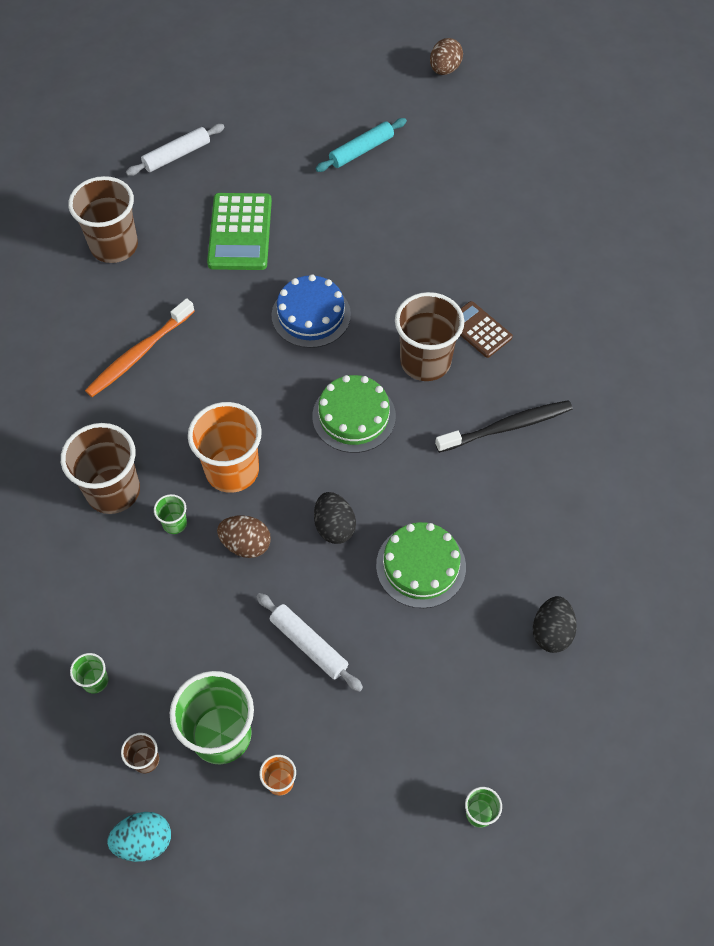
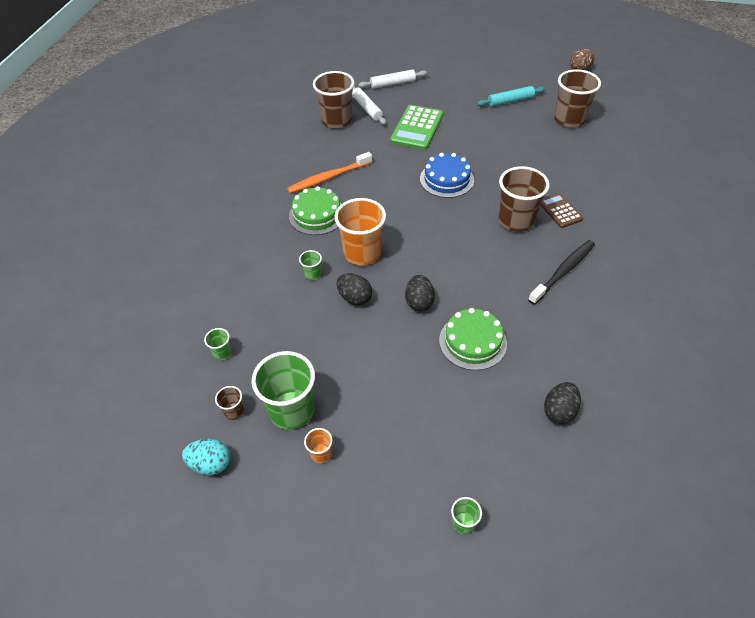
camera: 20 degrees right, 10 degrees down
brown cup [61,423,140,514] -> brown cup moved to [554,69,601,128]
brown egg [217,515,271,558] -> black egg [336,273,372,305]
white rolling pin [256,593,363,692] -> white rolling pin moved to [352,86,386,125]
green cake [312,375,396,453] -> green cake moved to [289,186,341,235]
black toothbrush [435,400,573,453] -> black toothbrush turned 45 degrees counterclockwise [528,240,595,305]

